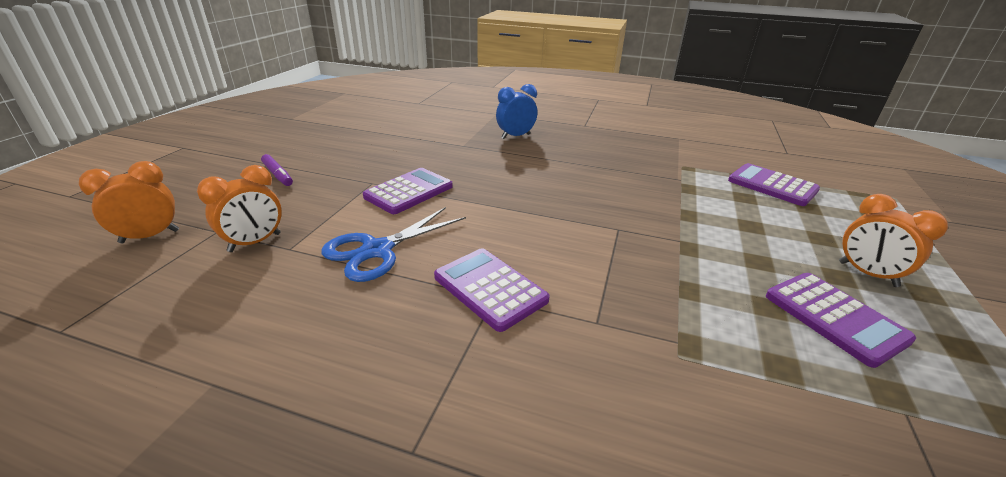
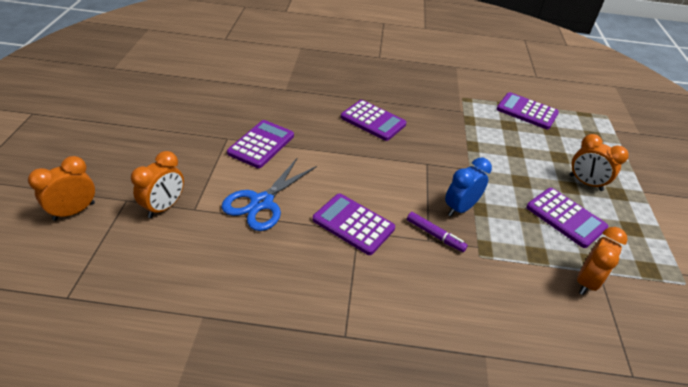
camera: 15 degrees left, 10 degrees up
purple marker [261,154,293,186] -> purple marker moved to [407,212,468,252]
blue clock [496,84,537,139] -> blue clock moved to [445,158,492,216]
none -> purple calculator [341,100,406,141]
none -> orange clock [577,227,628,295]

